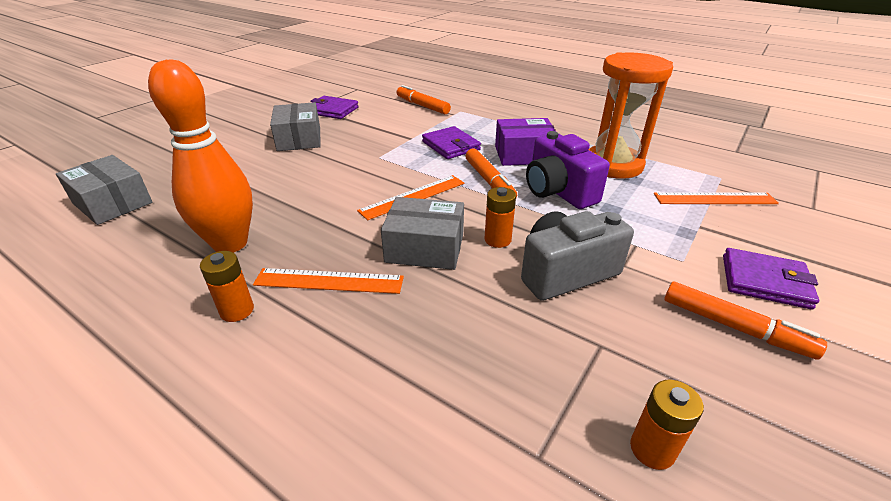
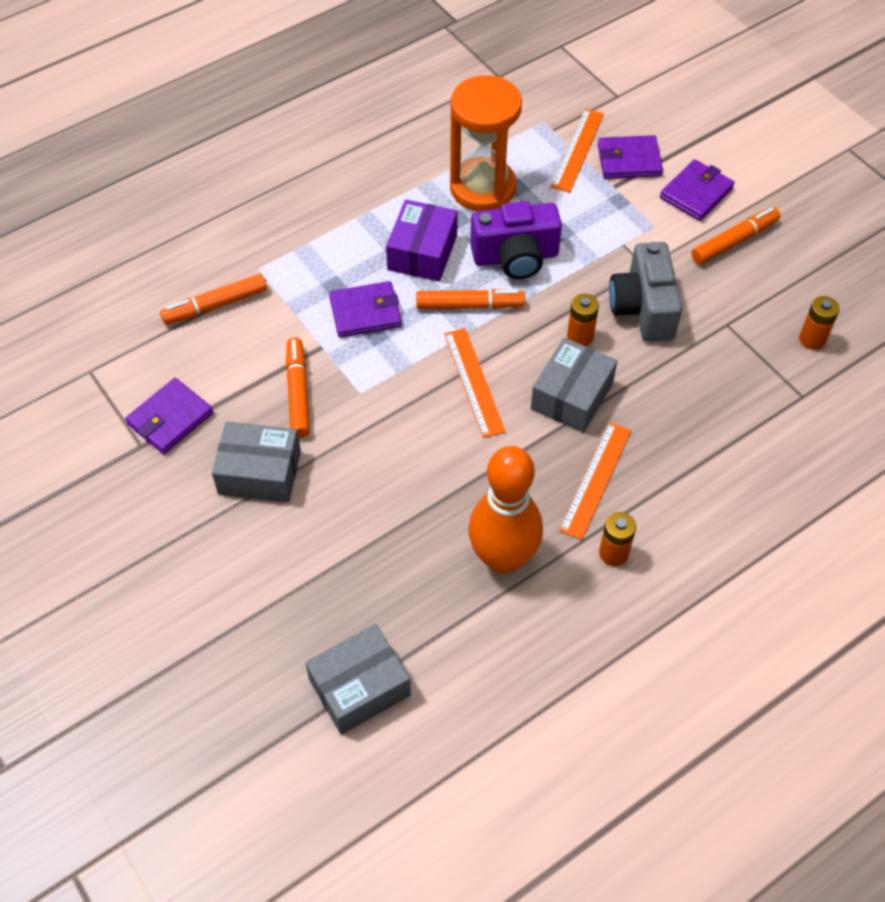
camera: 70 degrees left, 20 degrees up
none -> orange marker [286,338,310,438]
none -> purple wallet [598,135,663,179]

